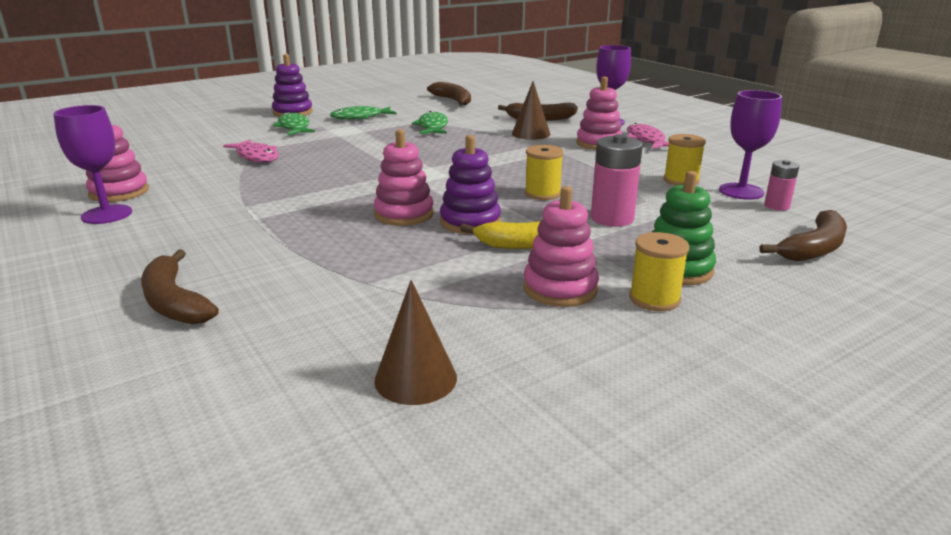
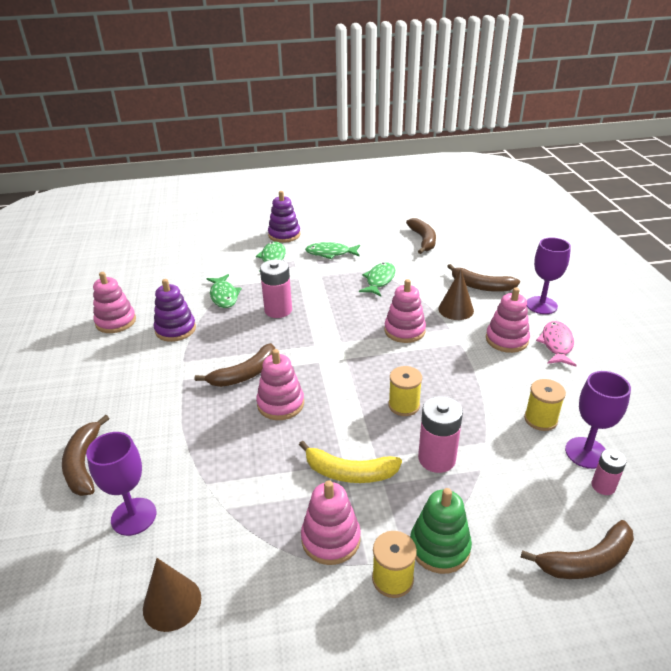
camera: 25 degrees right, 10 degrees up
purple goblet [53,105,132,224] -> purple goblet moved to [86,432,156,536]
pink fish [223,139,279,163] -> green fish [206,274,242,308]
purple stacking toy [440,135,501,234] -> purple stacking toy moved to [154,279,196,342]
none -> brown banana [195,343,275,387]
none -> pink battery [260,259,292,318]
none -> pink stacking toy [384,279,426,343]

